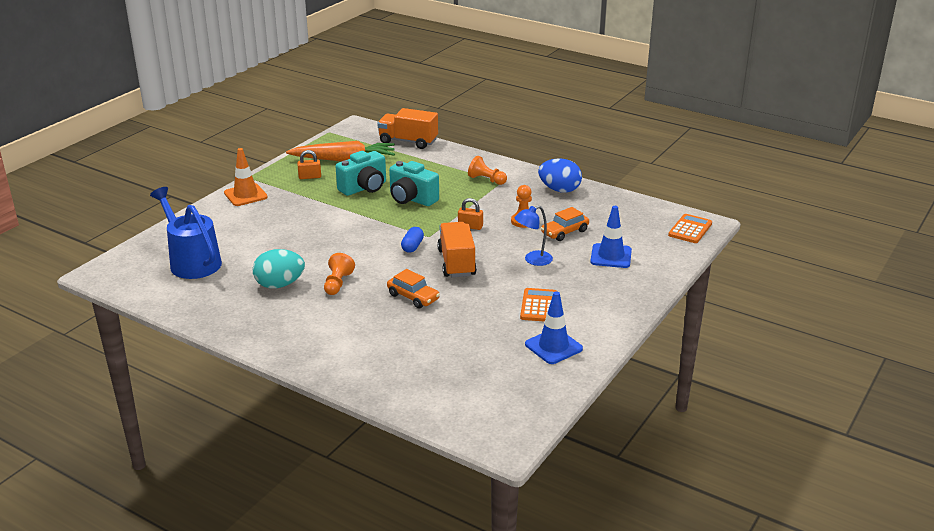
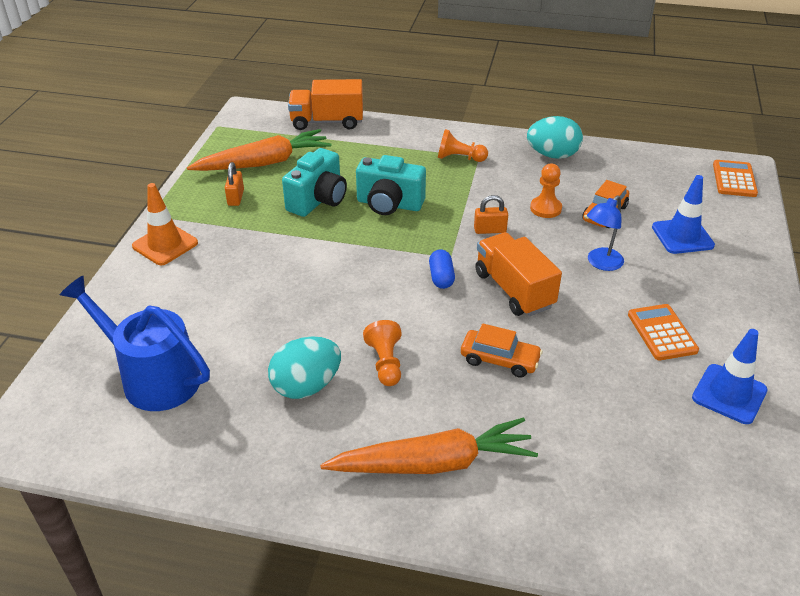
camera: 20 degrees left, 10 degrees up
orange padlock [297,150,321,179] -> orange padlock turned 60 degrees counterclockwise [225,162,244,206]
blue egg [538,158,582,193] -> turquoise egg [527,116,583,159]
none -> orange carrot [320,417,538,474]

